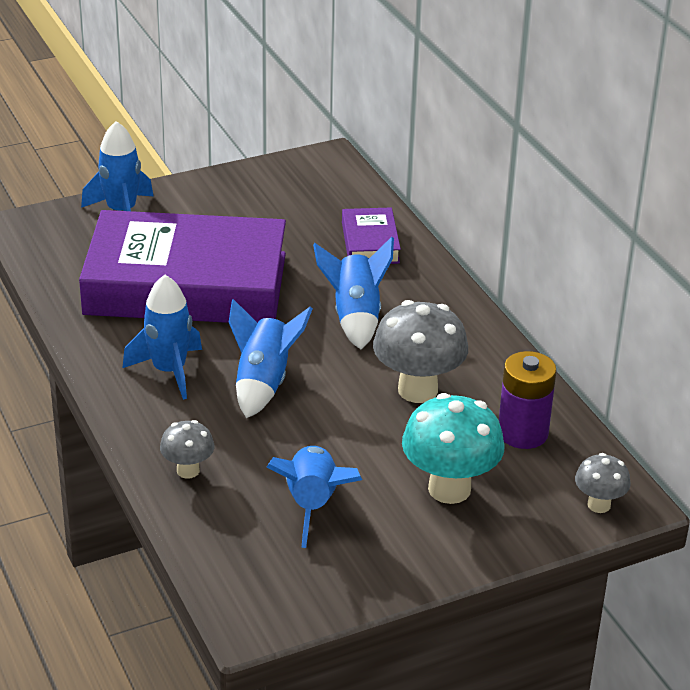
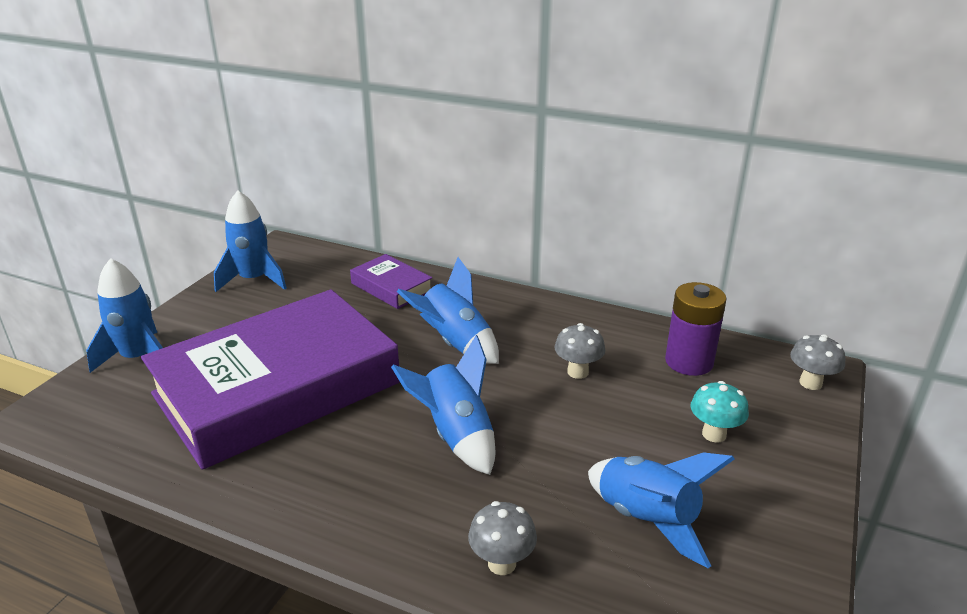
camera: 40 degrees left, 5 degrees down
blue rocket [123,275,202,400] -> blue rocket moved to [214,191,287,292]
grey mushroom [373,300,468,403] -> grey mushroom [555,323,605,379], size x0.54
turquoise mushroom [402,393,505,504] -> turquoise mushroom [690,381,749,443], size x0.54

